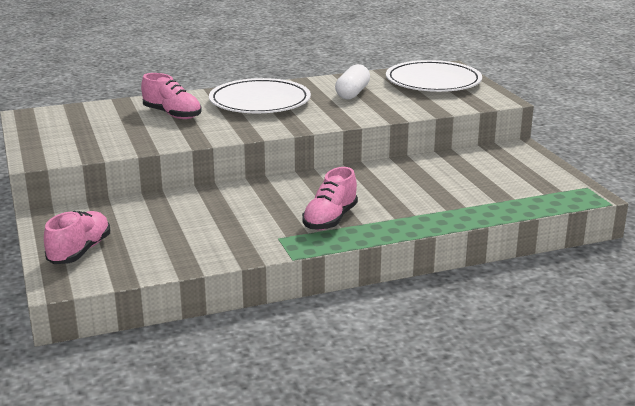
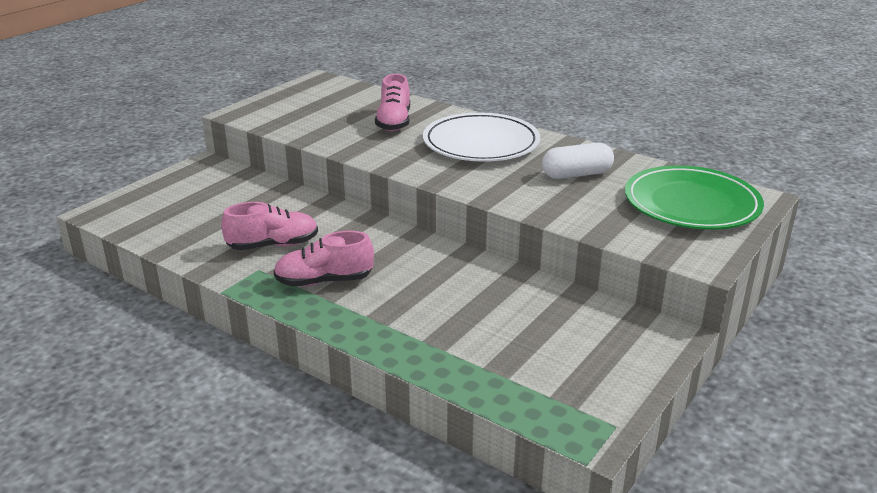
camera: 55 degrees right, 5 degrees up
pink shoe [44,211,110,264] -> pink shoe moved to [221,202,318,250]
white plate [386,60,482,92] -> green plate [625,165,764,230]

